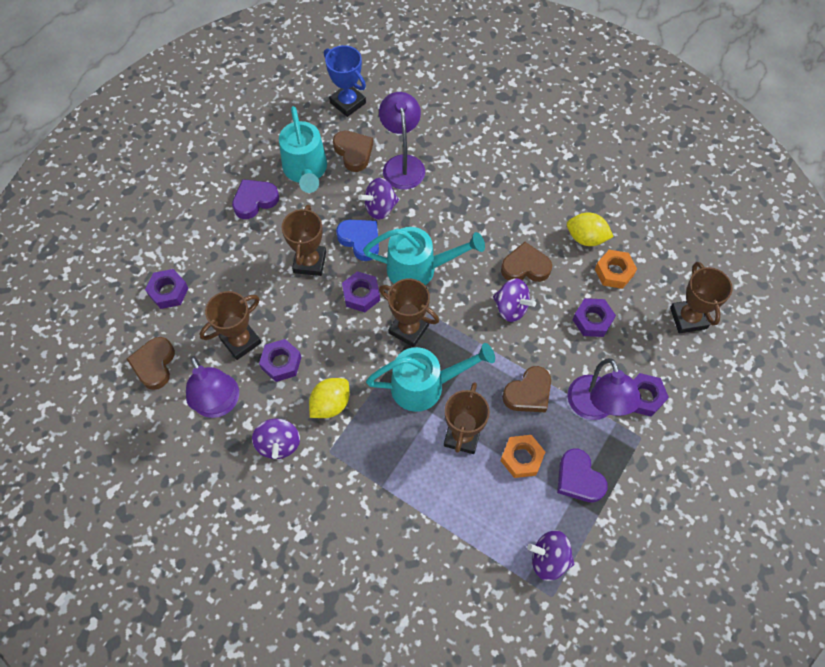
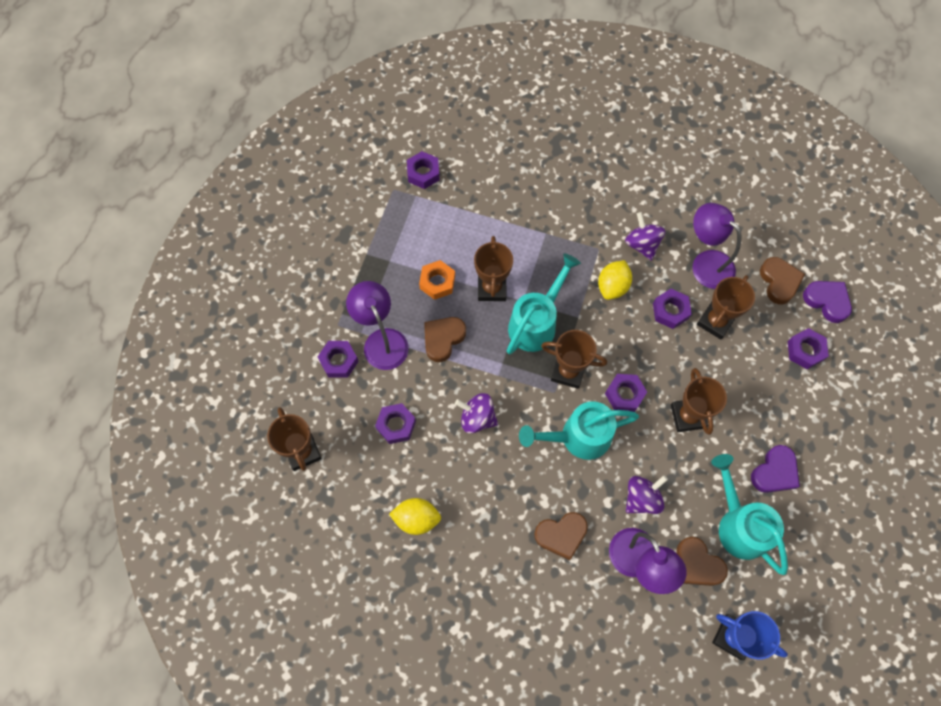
camera: 165 degrees right, 5 degrees up
blue heart [336,220,379,261] -> none
turquoise watering can [366,343,495,412] -> turquoise watering can turned 150 degrees clockwise [507,253,581,355]
brown heart [501,242,552,282] -> brown heart moved to [534,512,588,560]
purple spinning top [527,530,575,581] -> none
purple heart [557,448,608,503] -> purple heart moved to [803,281,852,323]
orange nut [595,250,637,289] -> none
none -> purple nut [407,151,440,189]

